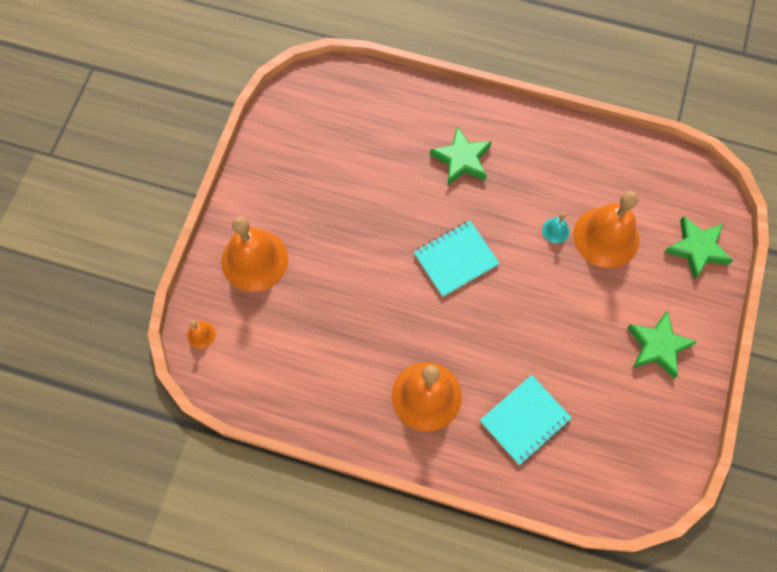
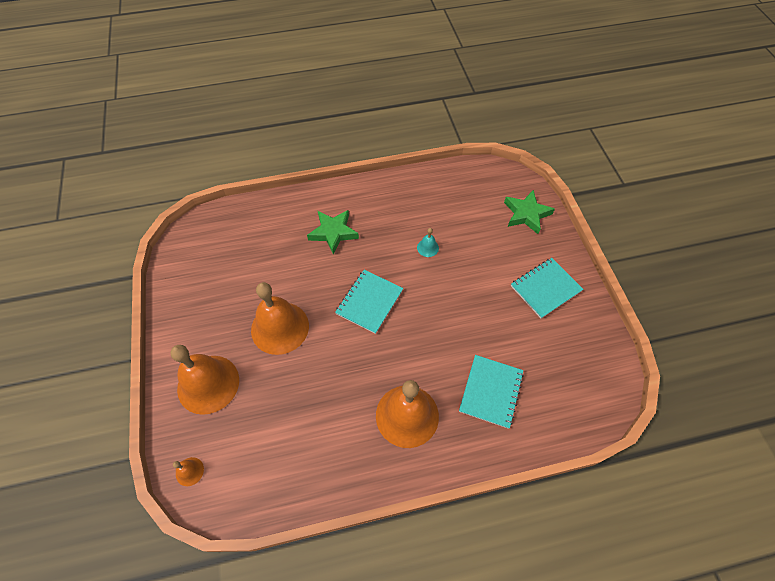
camera: 30 degrees left, 10 degrees down
orange bell [573,191,640,268] -> orange bell moved to [251,282,309,355]
green star [627,311,697,379] -> turquoise notebook [511,258,583,318]

